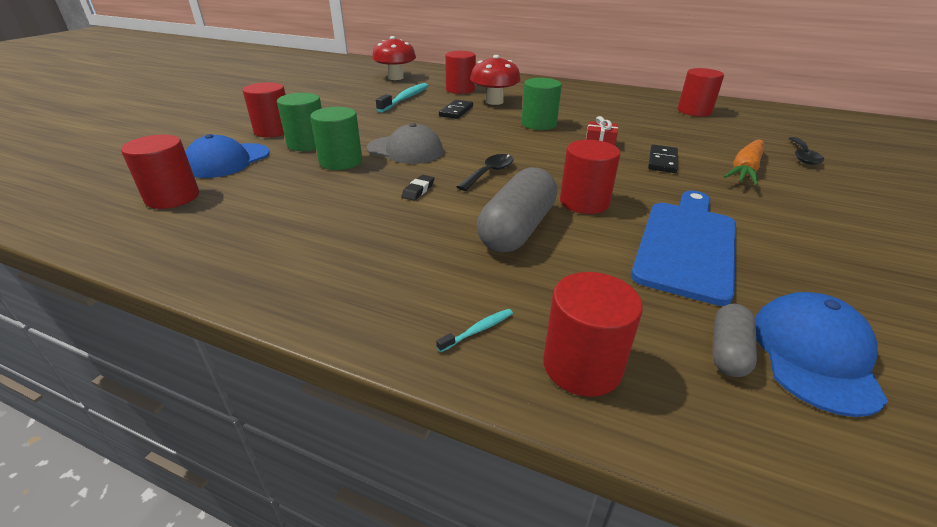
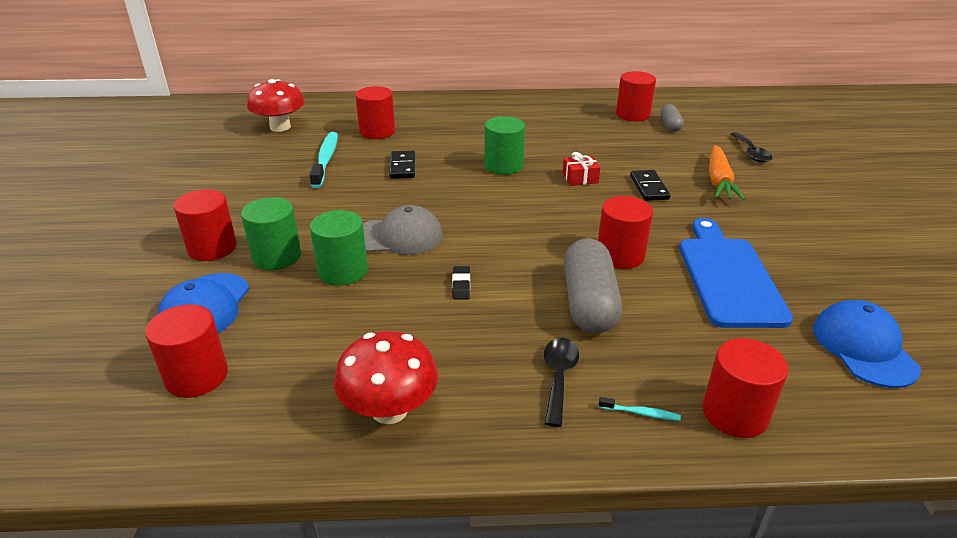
camera: 25 degrees left, 0 degrees up
turquoise toothbrush [436,309,513,352] -> turquoise toothbrush turned 75 degrees clockwise [599,397,681,421]
black spoon [457,154,514,191] -> black spoon moved to [544,338,579,427]
red mushroom [470,55,521,105] -> red mushroom moved to [334,331,438,424]
grey capsule [713,304,757,377] -> grey capsule moved to [660,104,684,132]

